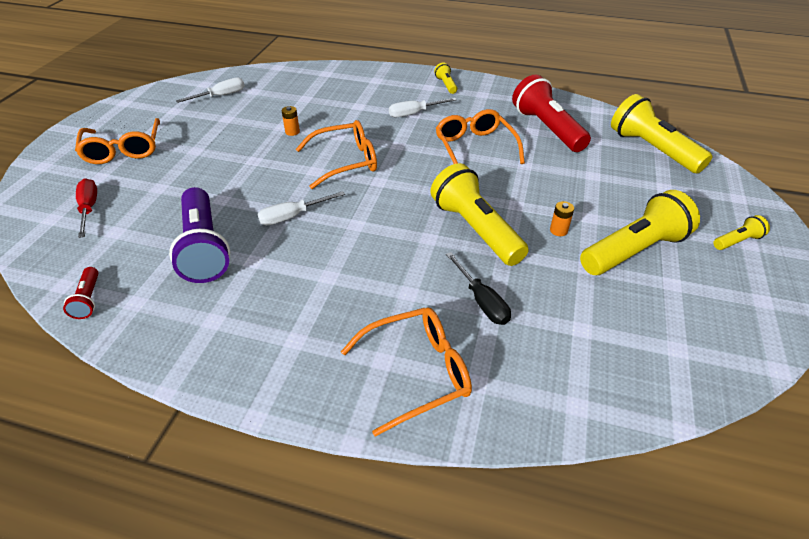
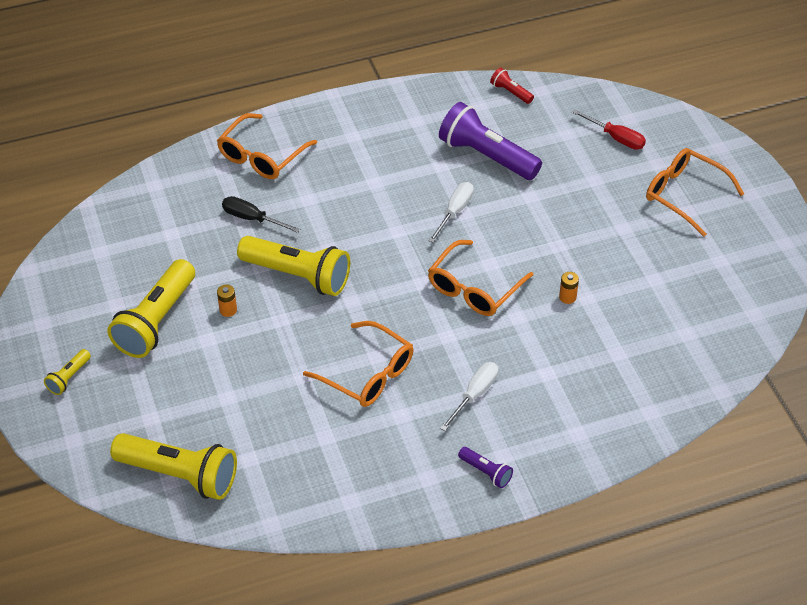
camera: 145 degrees right, 5 degrees up
white screwdriver [176,78,245,103] -> none
yellow flashlight [434,63,457,94] -> purple flashlight [458,447,513,488]
red flashlight [512,74,591,152] -> none

